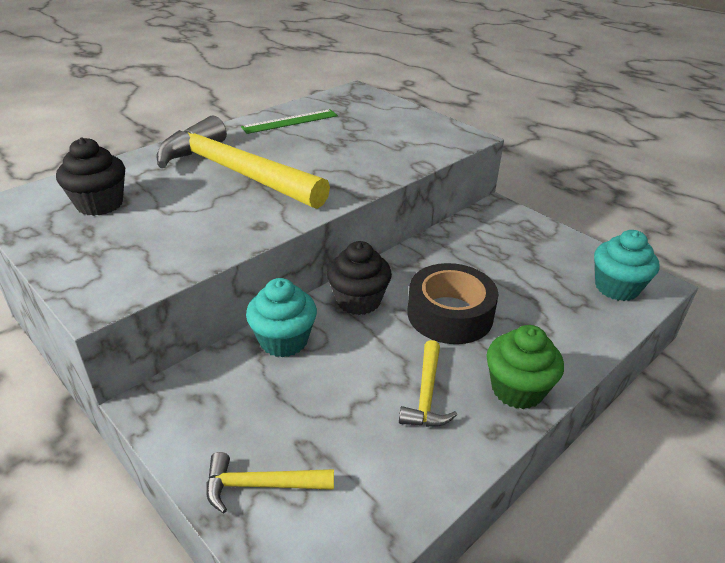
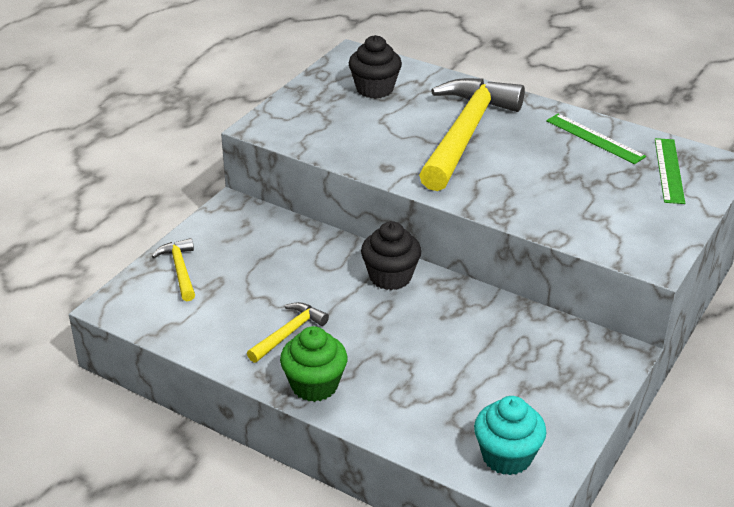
camera: 75 degrees right, 0 degrees up
turquoise cupcake [246,278,317,357] -> none
yellow hammer [399,340,457,427] -> yellow hammer turned 135 degrees clockwise [247,302,329,363]
black tape [407,263,499,344] -> none
none -> green ruler [655,138,685,204]

